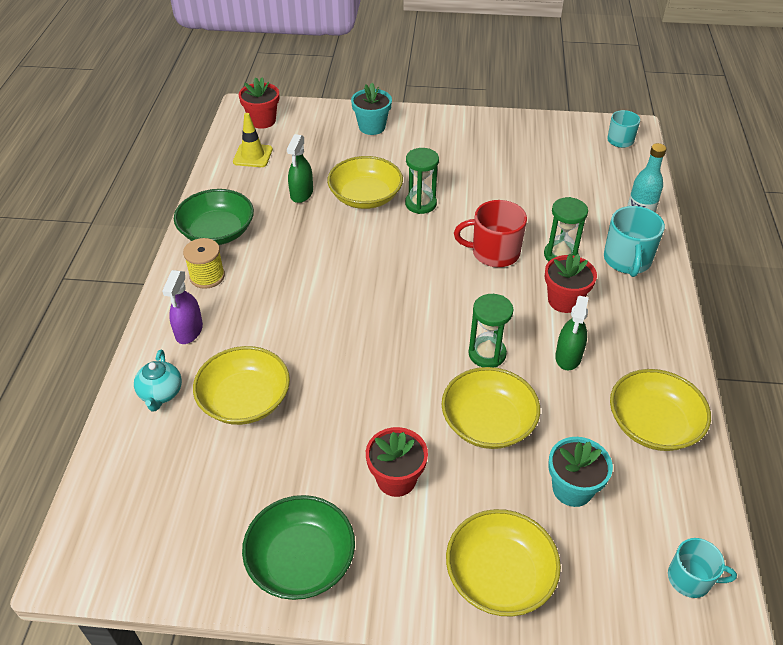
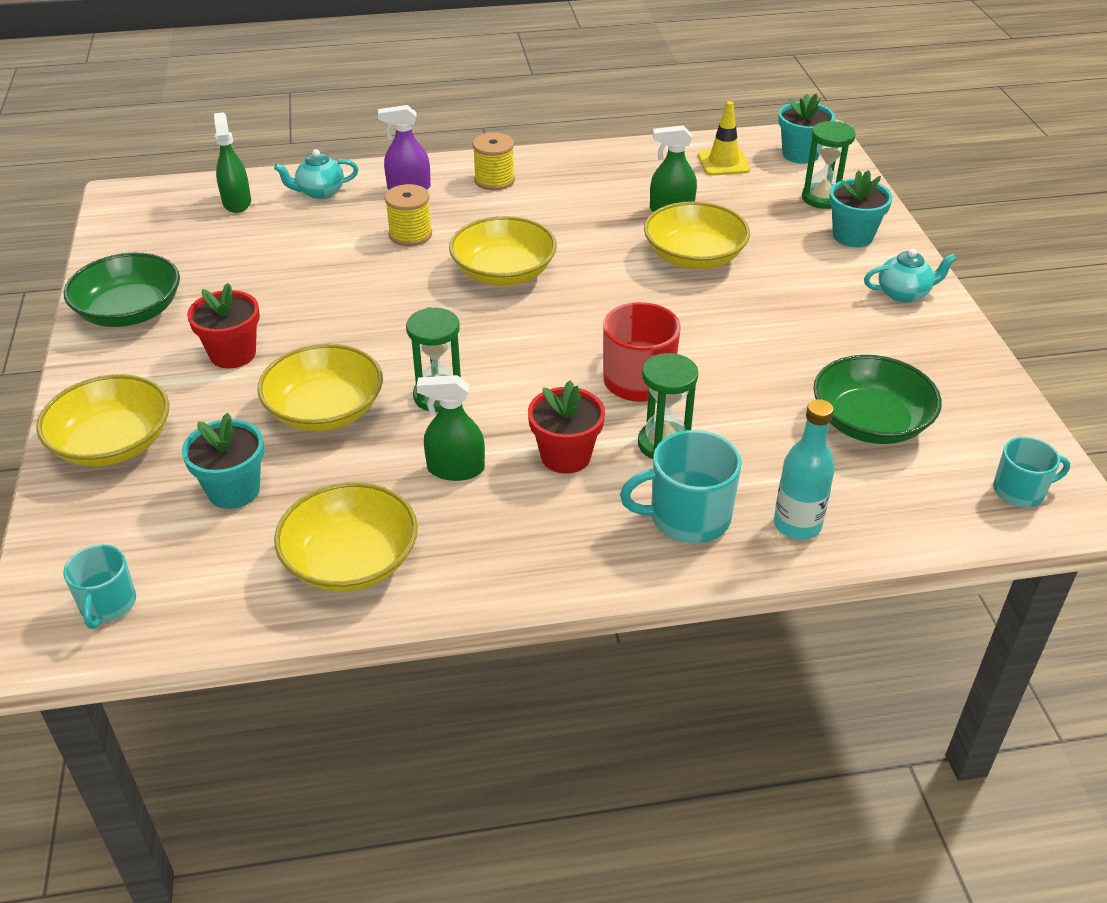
camera: 75 degrees right, 5 degrees down
green bowl [174,189,254,245] -> green bowl moved to [813,355,942,444]
yellow bowl [193,346,290,425] -> yellow bowl moved to [449,216,557,286]
red flower pot [239,77,279,129] -> turquoise flower pot [778,94,835,164]
green hourglass [405,148,439,214] -> green hourglass moved to [802,121,856,209]
none -> green spray bottle [214,112,251,213]
none -> yellow spool [385,184,432,246]
none -> turquoise teapot [864,248,956,303]

